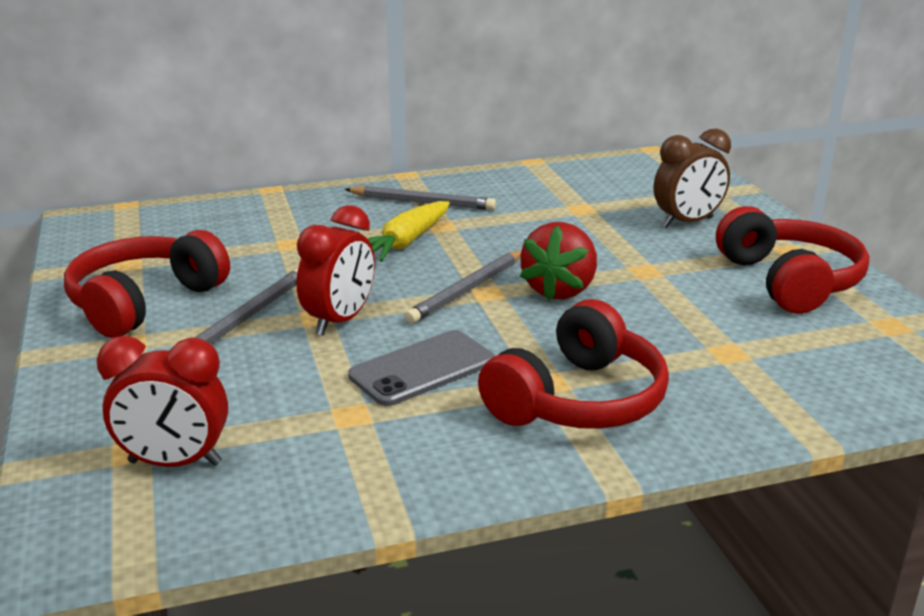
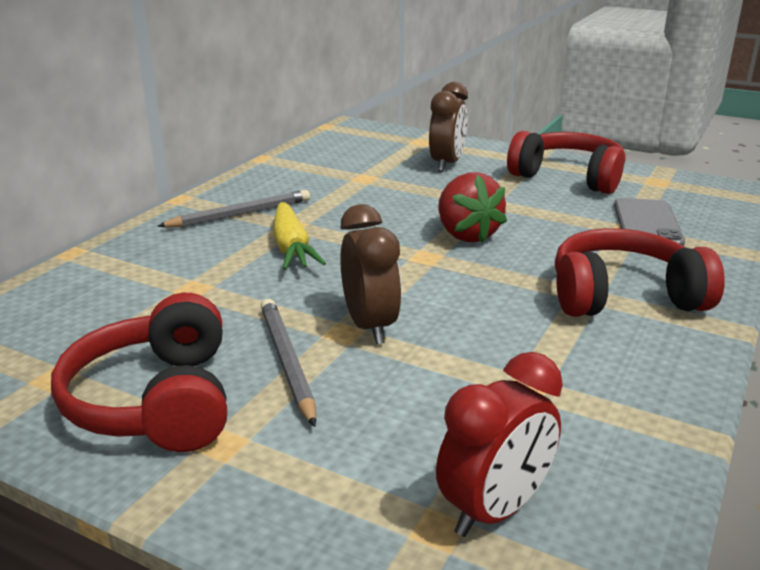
camera: 45 degrees left, 0 degrees up
red clock [297,205,375,336] -> brown clock [340,204,402,344]
grey phone [348,330,495,406] -> grey phone moved to [614,198,685,246]
grey pencil [404,250,522,324] -> none
red headphones [478,299,669,429] -> red headphones turned 90 degrees counterclockwise [555,228,725,317]

